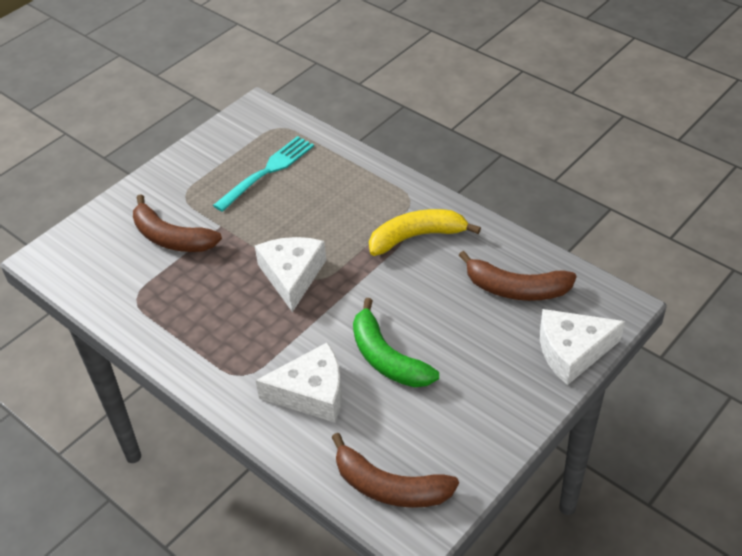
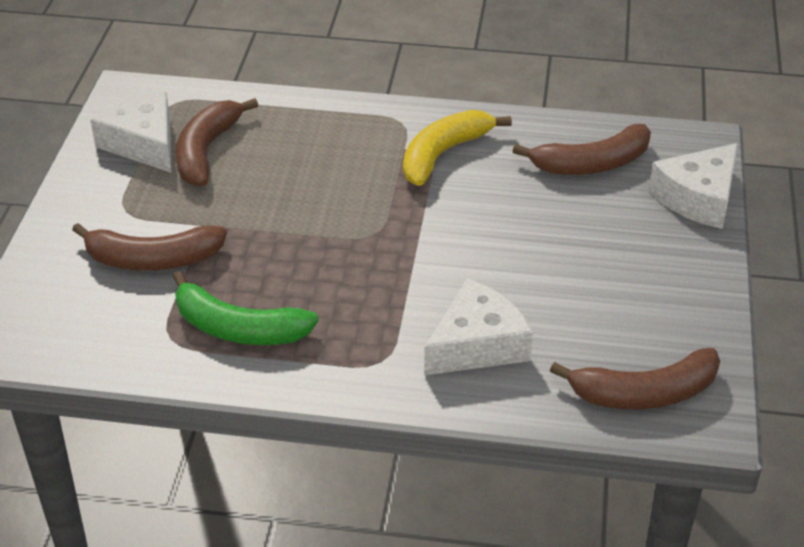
camera: 35 degrees left, 5 degrees down
turquoise fork [213,136,314,212] -> brown banana [176,98,258,186]
white cheese [255,237,326,312] -> white cheese moved to [90,91,172,173]
green banana [353,298,439,387] -> green banana moved to [173,271,319,345]

